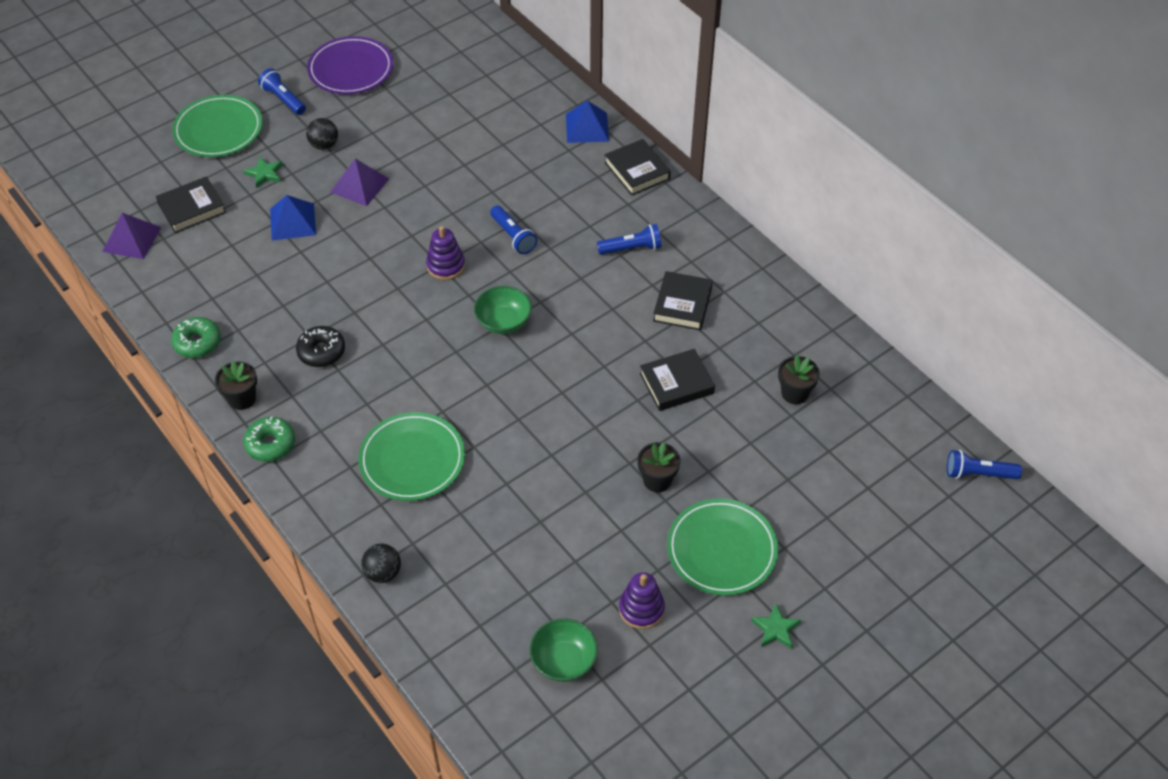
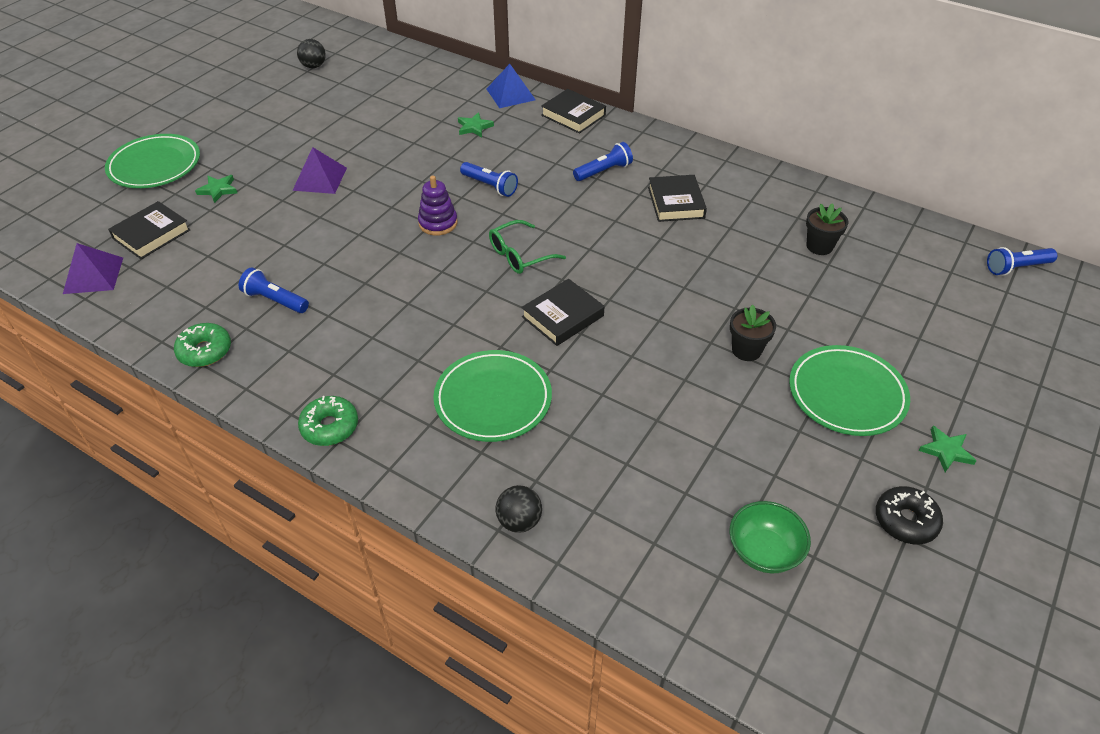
camera: 20 degrees left, 5 degrees down
black flower pot [215,361,257,410] -> none
blue flashlight [258,68,306,115] -> blue flashlight moved to [239,267,309,313]
blue pyramid [270,195,316,241] -> none
black donut [296,326,345,367] -> black donut moved to [876,486,943,544]
black ball [306,118,338,150] -> black ball moved to [297,39,326,68]
purple plate [307,36,393,94] -> none
green bowl [474,286,532,334] -> green glasses [489,220,566,274]
purple stacking toy [619,572,665,629] -> none
black book [640,349,715,411] -> black book moved to [521,279,604,346]
none -> green star [458,112,494,137]

